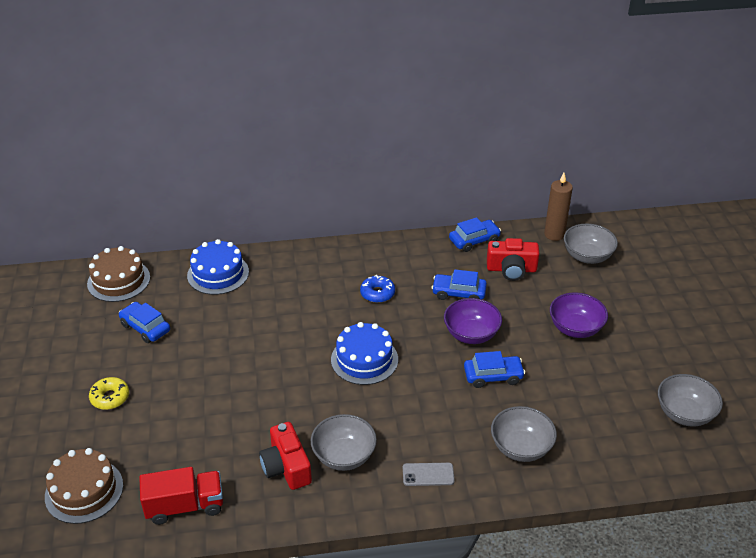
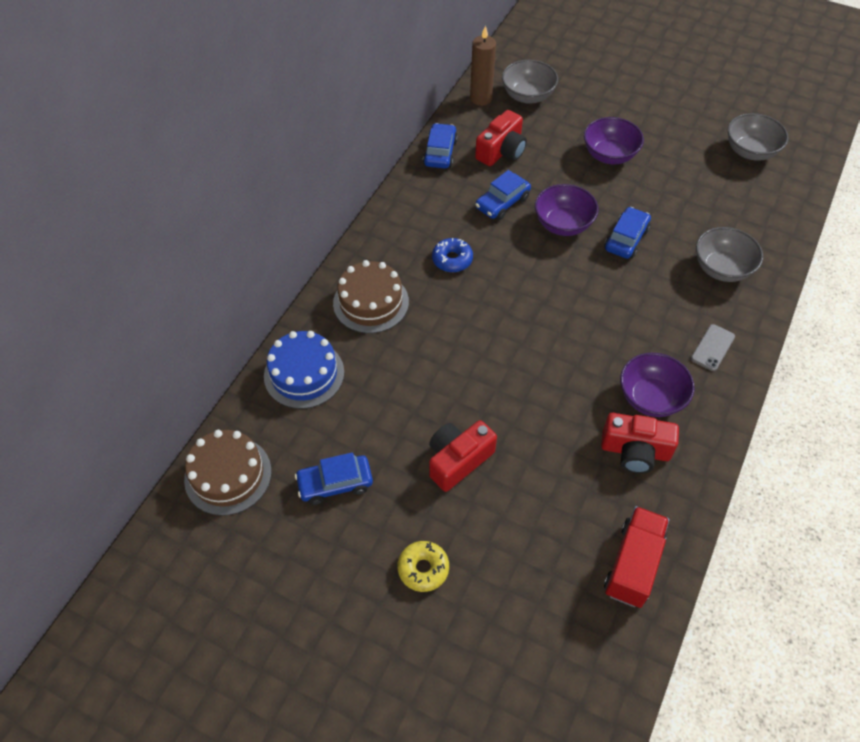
camera: 55 degrees left, 15 degrees up
brown cake [45,448,123,524] -> brown cake moved to [333,260,409,333]
grey bowl [311,414,377,471] -> purple bowl [620,353,695,417]
blue cake [331,322,398,385] -> none
none -> red camera [429,420,497,492]

